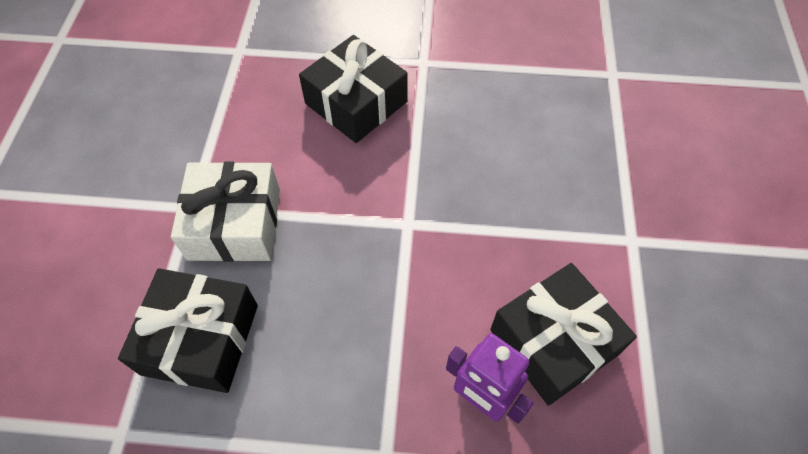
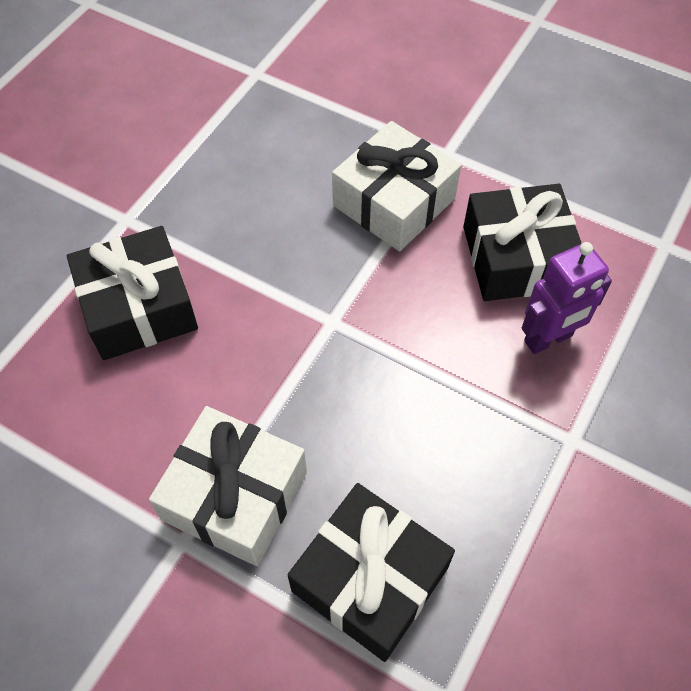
camera: 65 degrees left, 0 degrees up
none -> white gift [332,121,461,251]

